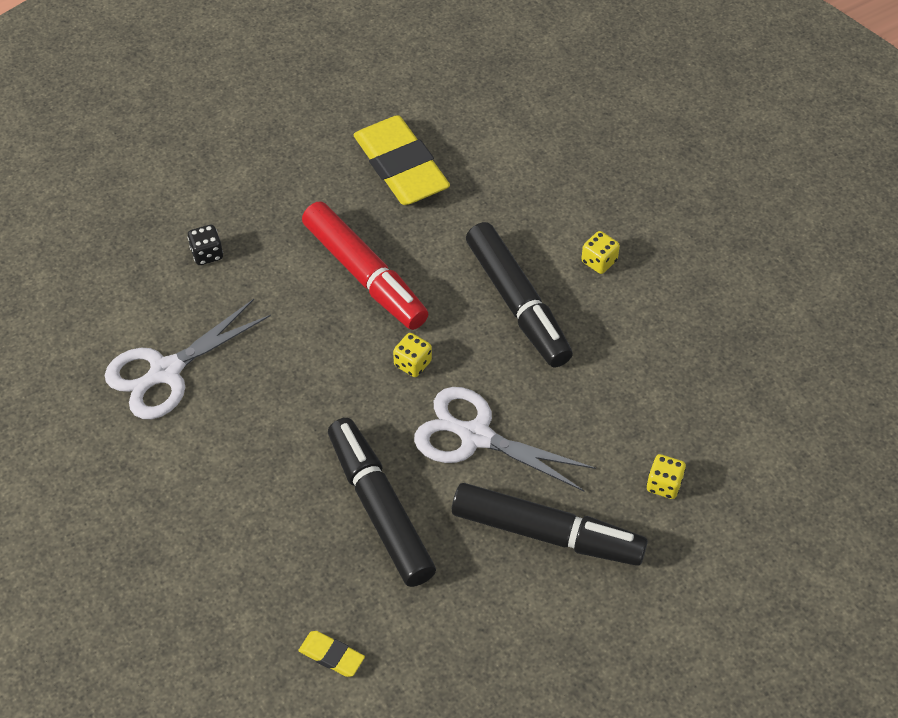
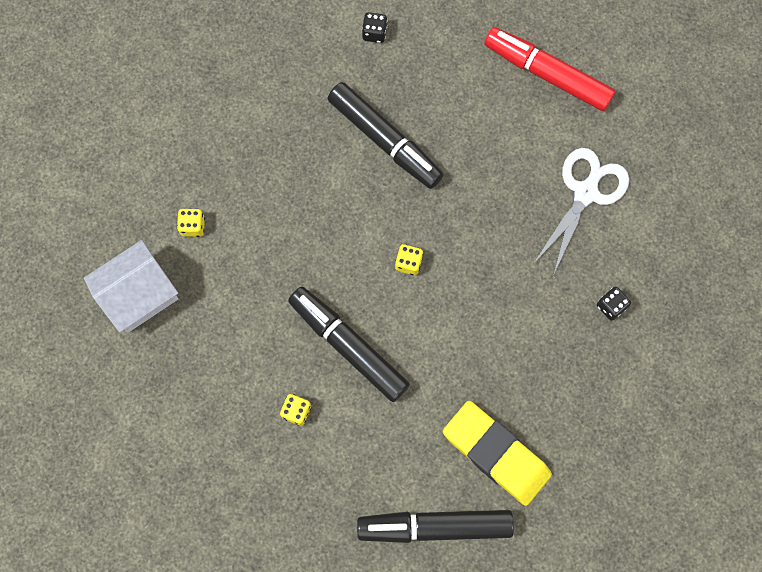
camera: 160 degrees right, 20 degrees up
yellow eraser [298,631,365,677] -> black dice [362,12,387,43]
red marker [302,201,428,330] -> red marker moved to [484,27,615,111]
white scissors [414,387,596,491] -> none
black marker [452,483,648,566] -> black marker moved to [357,510,514,543]
none -> white house [84,240,178,332]

